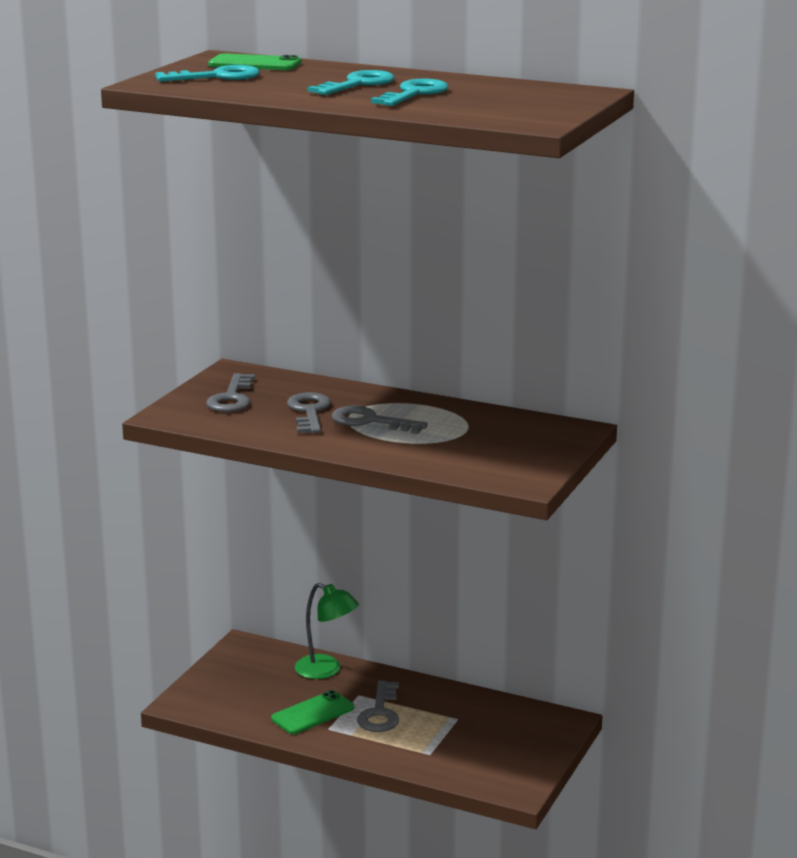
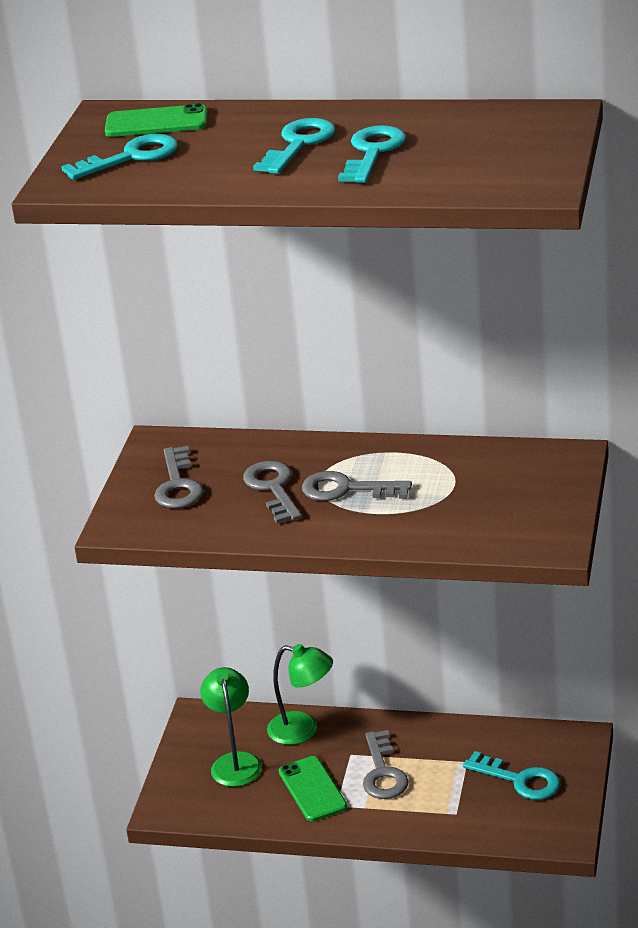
camera: 10 degrees left, 10 degrees up
green phone [271,690,354,734] -> green phone turned 60 degrees counterclockwise [279,756,347,822]
none -> green lamp [200,667,262,787]
none -> turquoise key [463,751,560,800]

